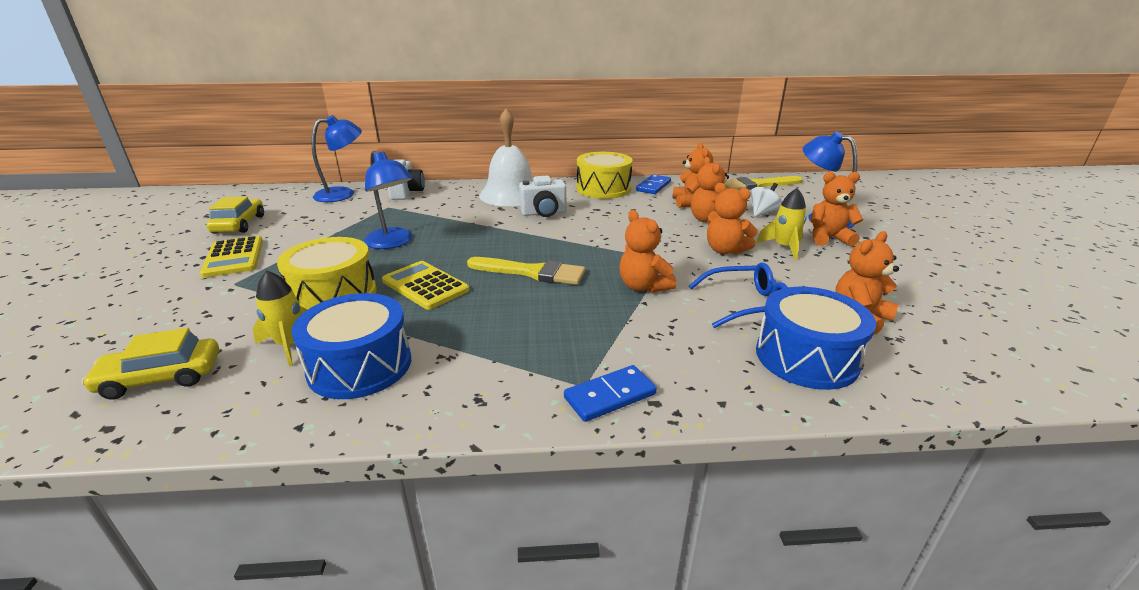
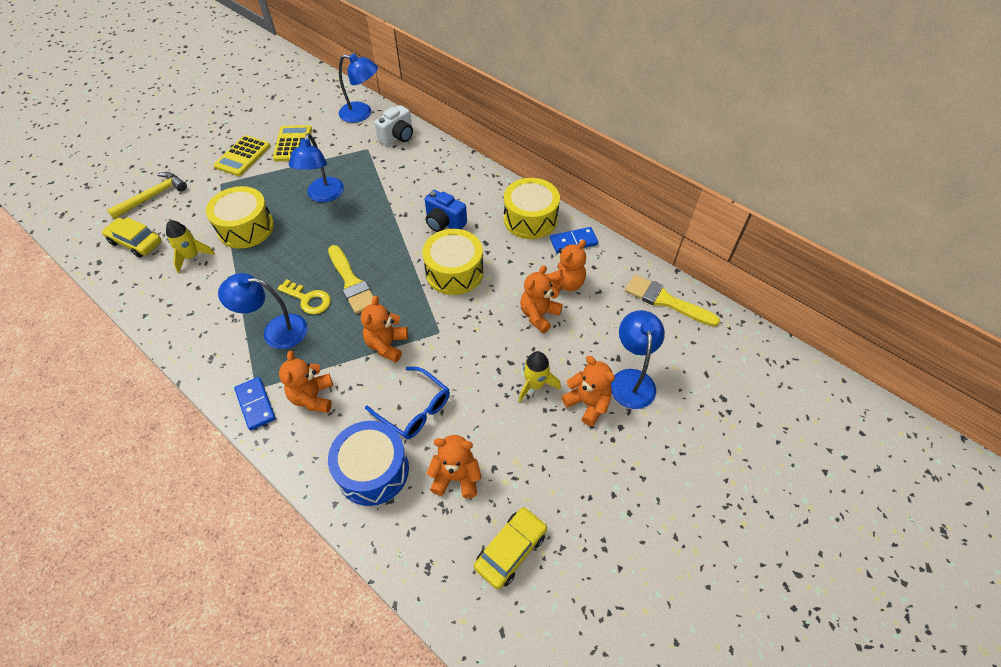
camera: 45 degrees right, 25 degrees up
yellow car [206,197,264,234] -> yellow car moved to [474,507,547,589]
blue drum [292,293,411,399] -> none
yellow calculator [382,261,470,310] -> yellow calculator moved to [273,125,312,161]
white bell [479,108,533,206] -> none
white camera [519,176,566,217] -> blue camera [425,190,467,232]
blue domino [564,365,657,422] -> blue domino turned 45 degrees clockwise [234,377,276,430]
orange teddy bear [707,183,758,255] -> orange teddy bear moved to [279,351,333,413]
white spinning top [750,183,782,217] -> none
none -> yellow hammer [107,172,187,219]
none -> blue lamp [218,273,308,349]
none -> yellow key [277,279,331,314]
none -> yellow drum [422,229,483,295]

